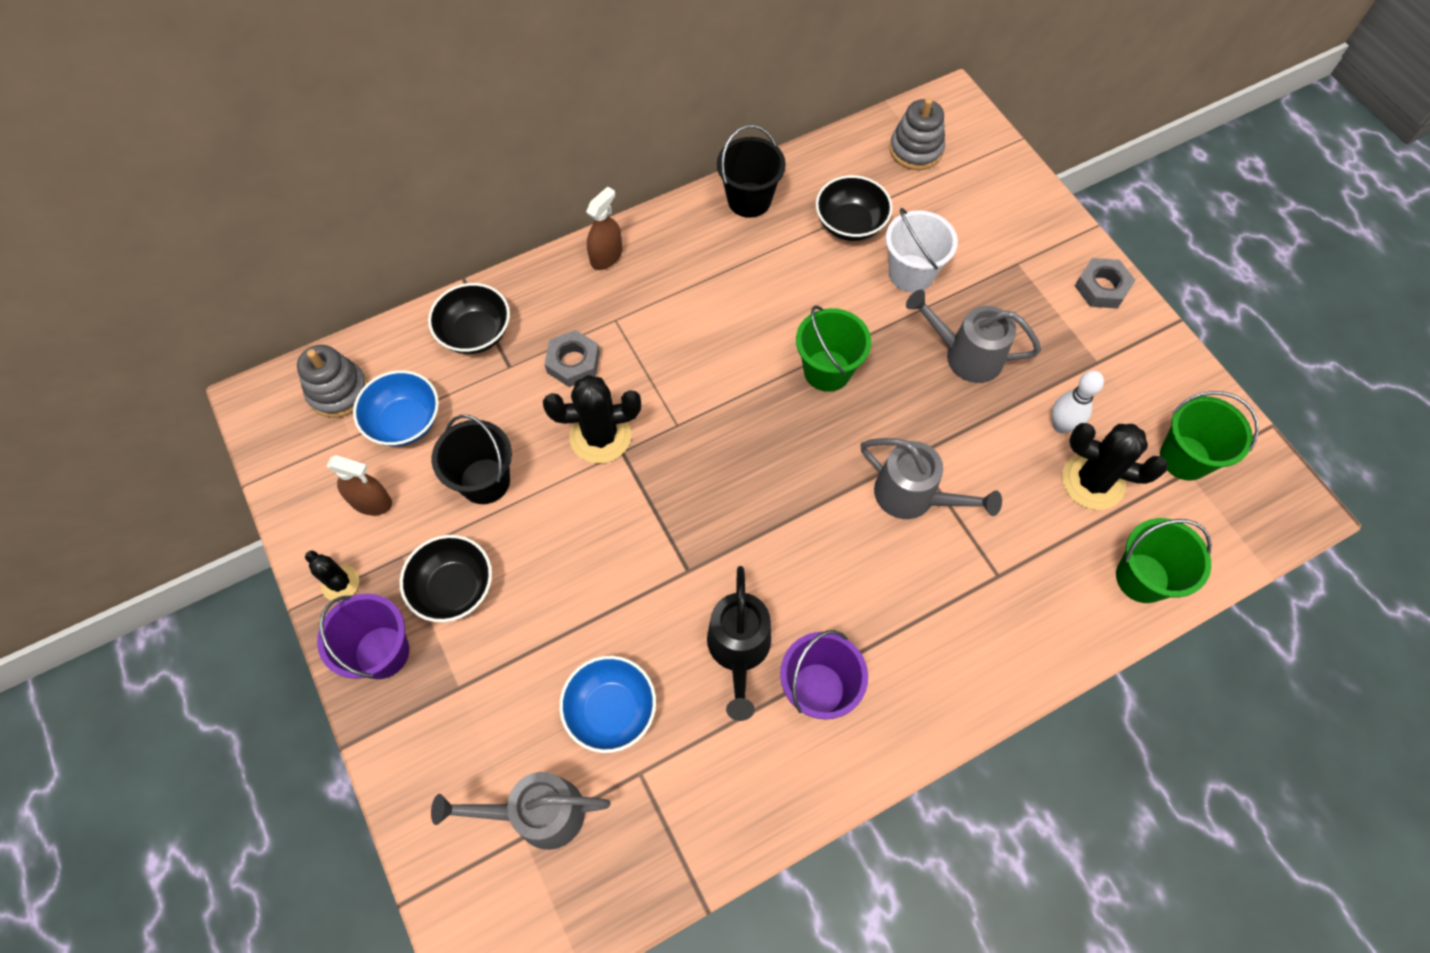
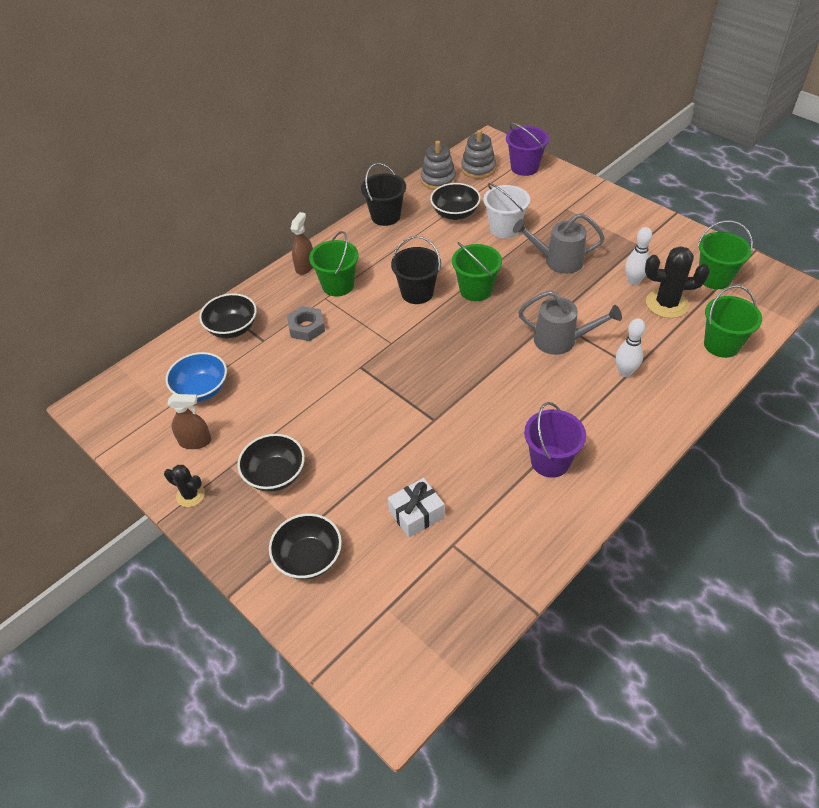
camera: 15 degrees left, 15 degrees down
grey stacking toy [297,345,368,418] -> grey stacking toy moved to [421,141,456,190]
purple bucket [317,594,409,679] -> purple bucket moved to [506,123,549,176]
grey watering can [431,772,611,850] -> none
black bucket [432,415,512,504] -> black bucket moved to [391,236,441,304]
black cactus [543,375,641,463] -> none
blue bowl [559,656,656,753] -> white gift [388,478,445,538]
black watering can [707,566,771,721] -> none
grey nut [1075,258,1136,309] -> none
none -> black bowl [269,513,342,580]
none -> green bucket [309,231,359,297]
none -> white bowling pin [616,318,645,377]

